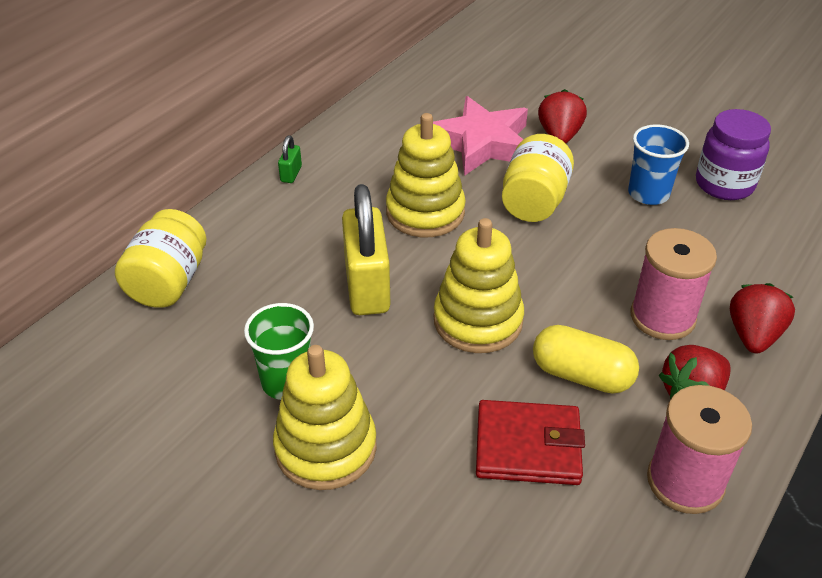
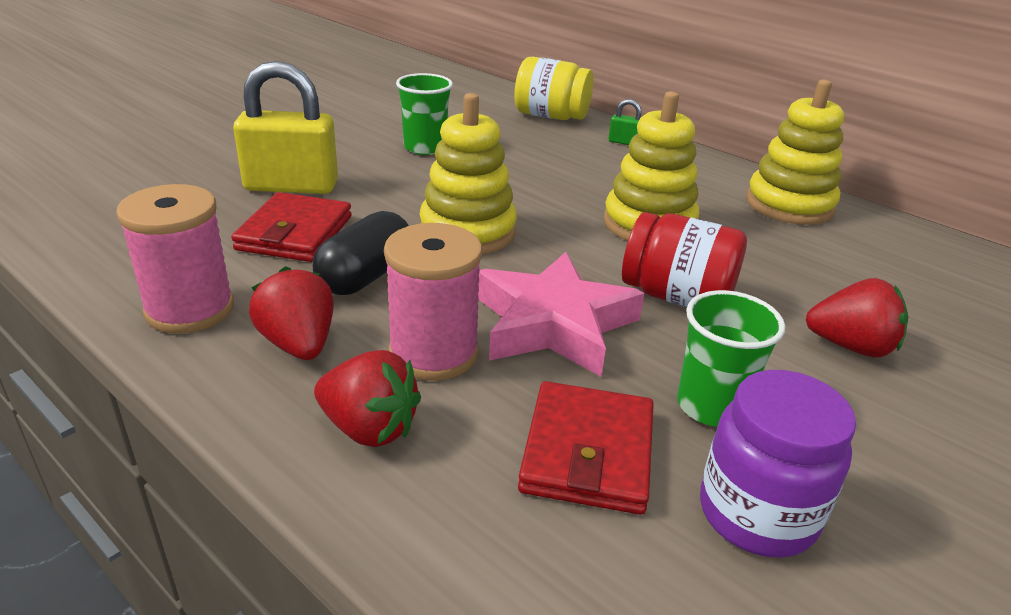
camera: 95 degrees right, 10 degrees down
yellow stacking toy [273,345,377,490] -> yellow stacking toy moved to [746,79,844,225]
green padlock [278,135,302,183] -> green padlock moved to [608,99,641,145]
yellow padlock [342,184,390,315] -> yellow padlock moved to [233,61,338,194]
pink star [433,96,528,176] -> pink star moved to [478,251,644,377]
yellow jar [502,134,574,222] -> red jar [622,212,747,307]
yellow capsule [533,325,639,394] -> black capsule [312,211,409,295]
blue cup [628,125,689,205] -> green cup [677,290,785,426]
none -> red wallet [518,381,654,515]

